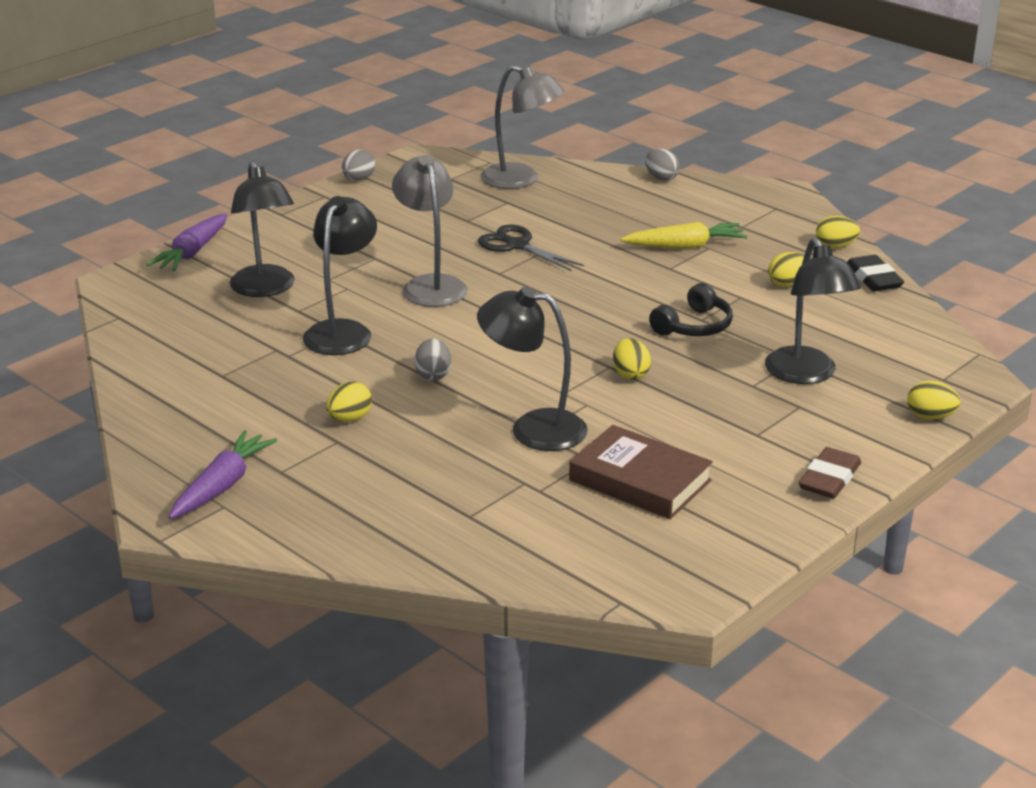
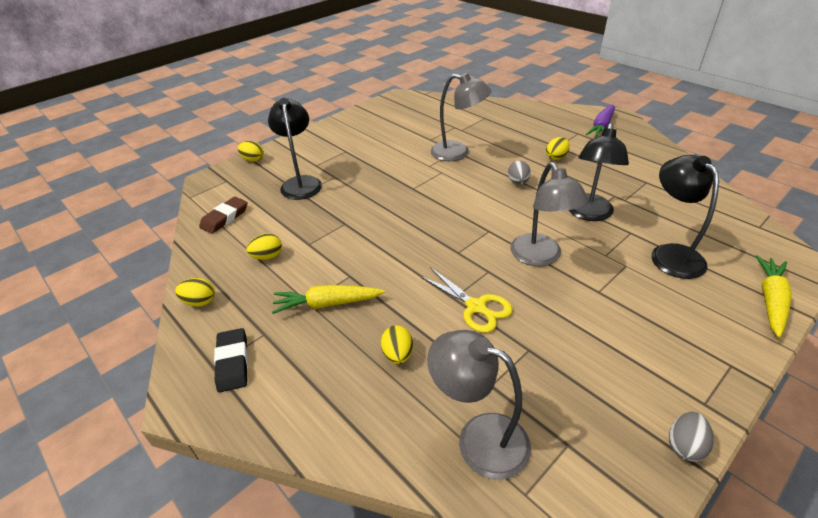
camera: 175 degrees left, 10 degrees up
purple carrot [146,214,227,271] -> yellow carrot [756,255,792,338]
black lamp [477,286,588,451] -> grey lamp [431,73,492,161]
black scissors [478,224,584,271] -> yellow scissors [420,267,513,333]
brown book [569,425,713,519] -> none
yellow egg [613,338,651,380] -> yellow egg moved to [381,325,413,364]
grey egg [645,149,680,181] -> none
black headphones [649,283,733,336] -> none
brown eraser [798,447,861,499] -> brown eraser moved to [199,197,248,234]
black eraser [847,255,904,291] -> black eraser moved to [214,328,248,392]

